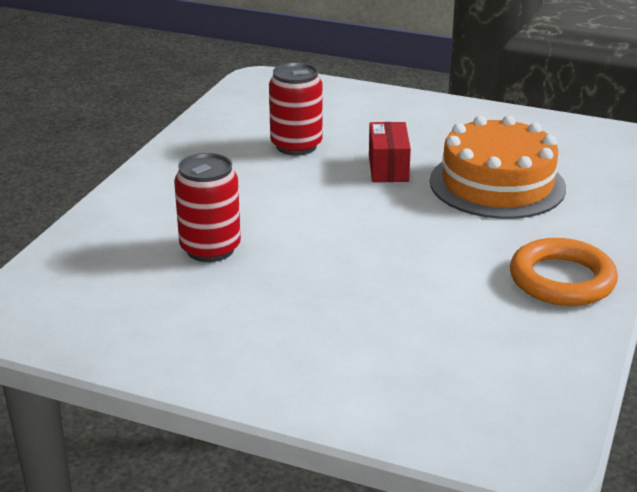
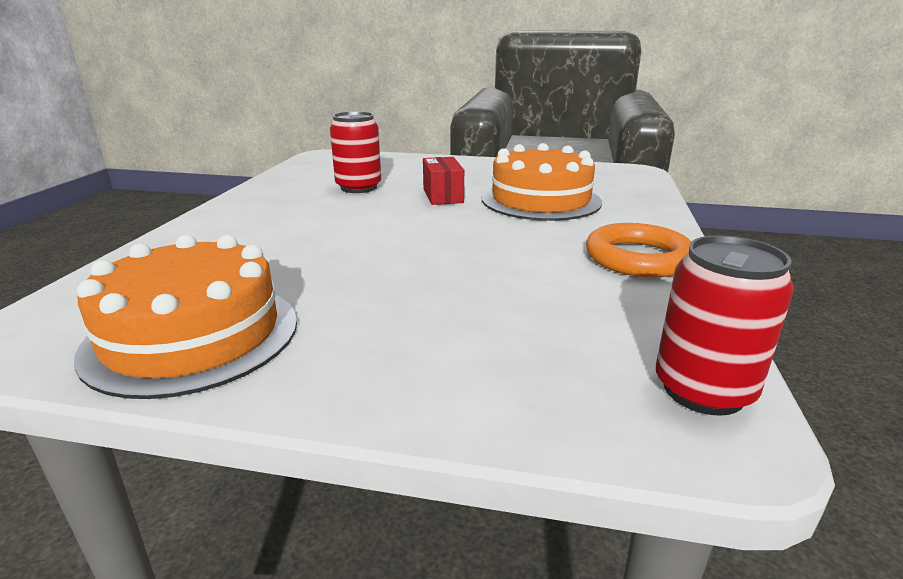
camera: 10 degrees left, 5 degrees down
red can [174,153,241,262] -> red can moved to [656,235,794,416]
none -> orange cake [74,234,297,399]

